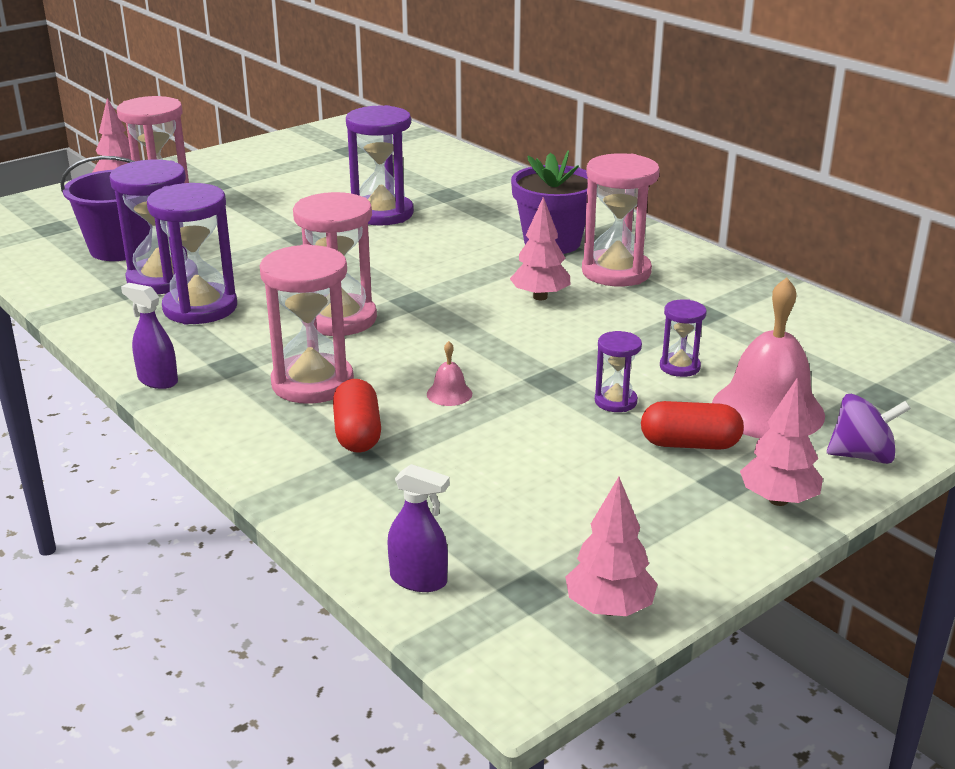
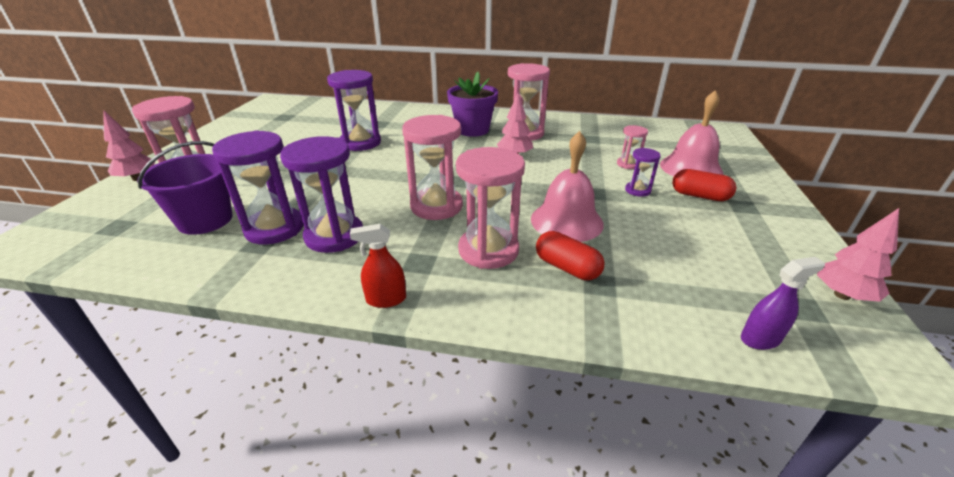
camera: 40 degrees left, 5 degrees up
purple spray bottle [121,283,178,389] -> red spray bottle [350,224,406,308]
pink bell [427,341,472,406] -> pink bell [531,131,604,242], size x2.37
red capsule [641,401,744,450] -> red capsule turned 60 degrees clockwise [673,169,736,201]
purple hourglass [660,299,707,377] -> pink hourglass [617,125,648,169]
pink tree [740,378,823,506] -> none
purple spinning top [827,394,911,464] -> none

